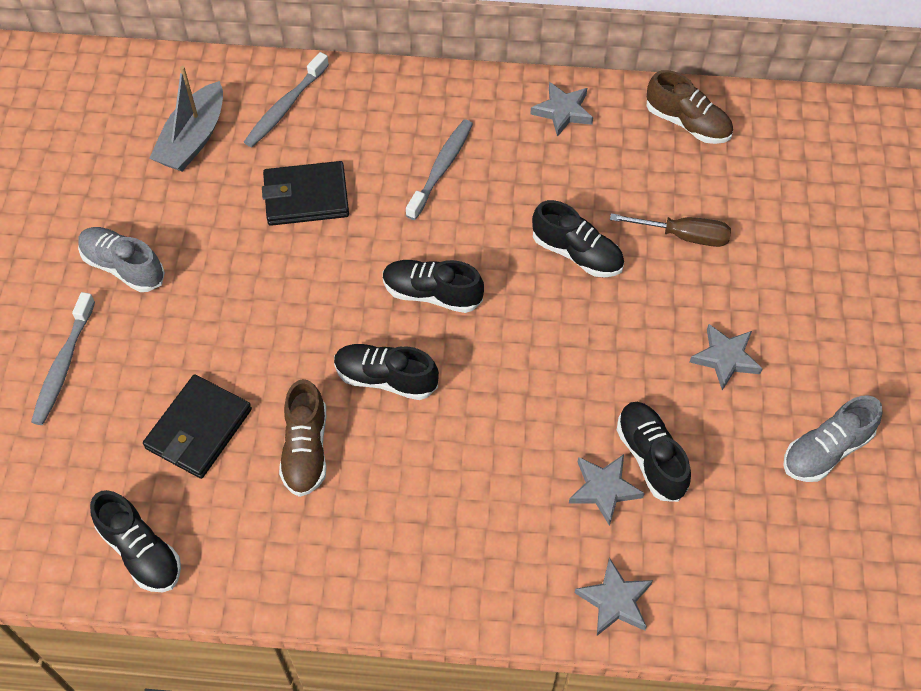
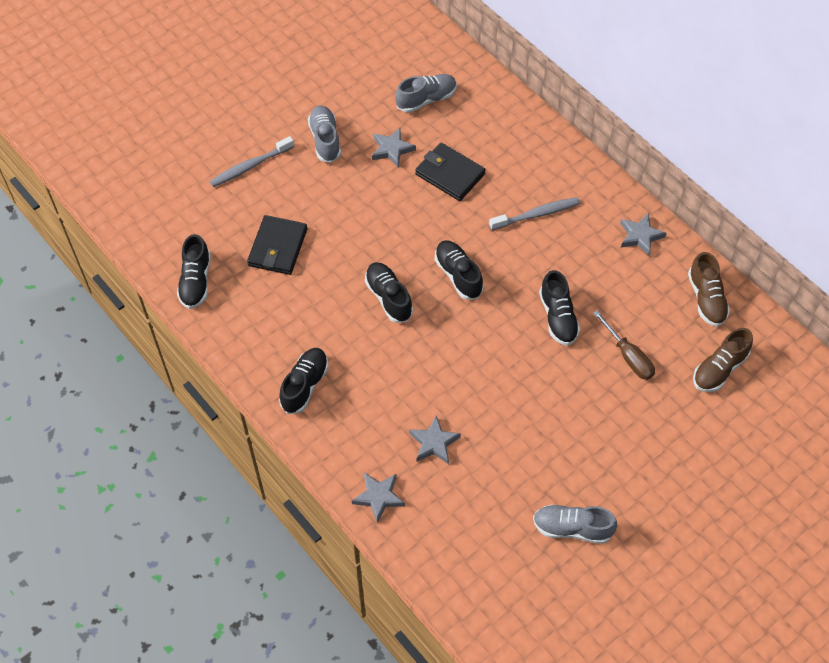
camera: 45 degrees right, 0 degrees up
black wallet [143,375,252,479] -> black wallet turned 60 degrees counterclockwise [247,215,307,275]
grey boat [149,66,223,171] -> grey shoe [395,74,457,113]
grey toothbrush [244,52,329,147] -> none
brown shoe [279,379,327,497] -> brown shoe moved to [693,328,753,392]
black shoe [617,402,691,502] -> black shoe moved to [279,348,328,414]
grey star [690,324,763,390] -> grey star moved to [372,128,416,168]

